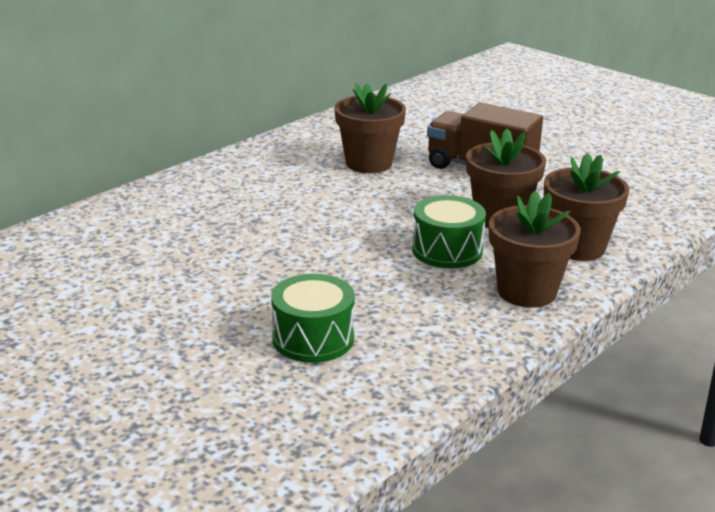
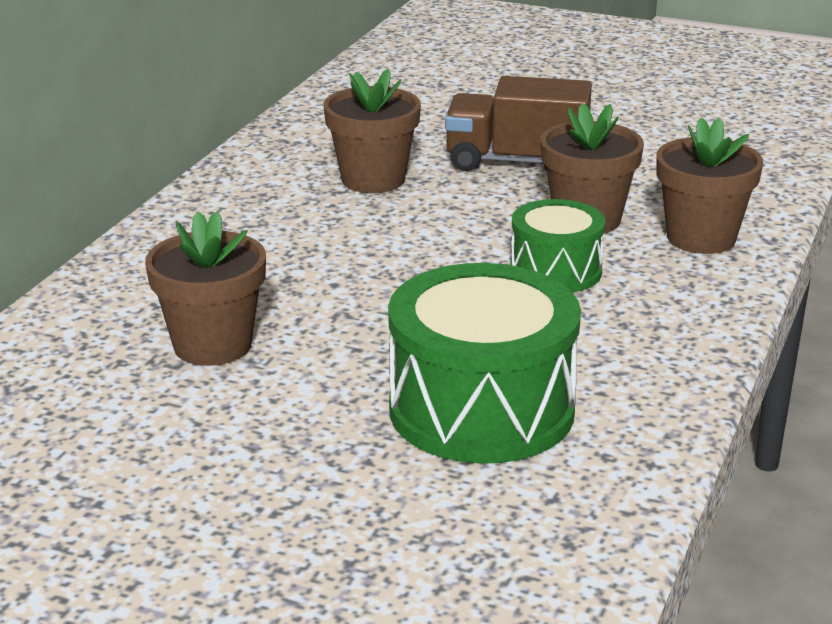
camera: 20 degrees left, 0 degrees up
green drum [271,274,355,363] -> green drum [388,263,581,464], size x1.73
brown flower pot [489,191,581,308] -> brown flower pot moved to [145,211,266,366]

